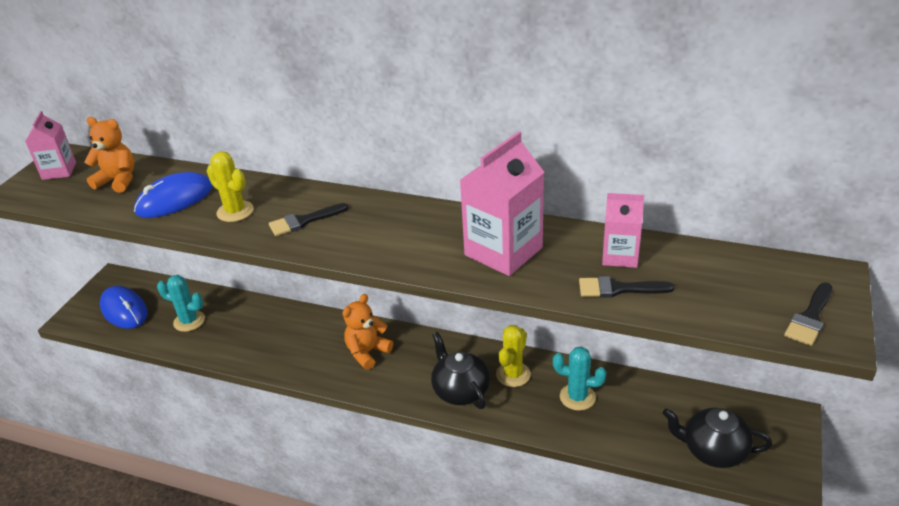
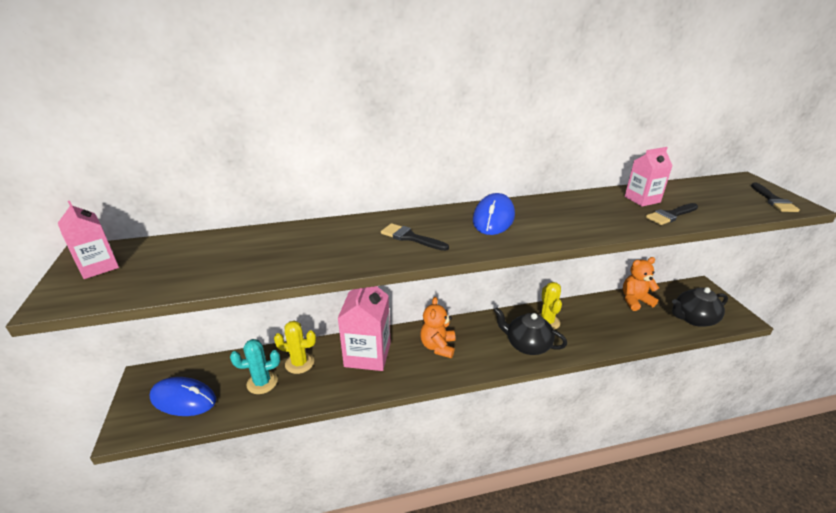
camera: 35 degrees left, 5 degrees down
orange teddy bear [84,117,135,193] -> orange teddy bear moved to [623,257,659,311]
blue mouse [134,172,213,218] -> blue mouse moved to [473,193,515,235]
yellow cactus [207,151,254,222] -> yellow cactus moved to [274,321,316,374]
black brush [269,203,348,236] -> black brush turned 90 degrees clockwise [381,223,449,251]
pink carton [460,131,544,276] -> pink carton moved to [337,286,391,371]
turquoise cactus [553,347,607,411] -> none

